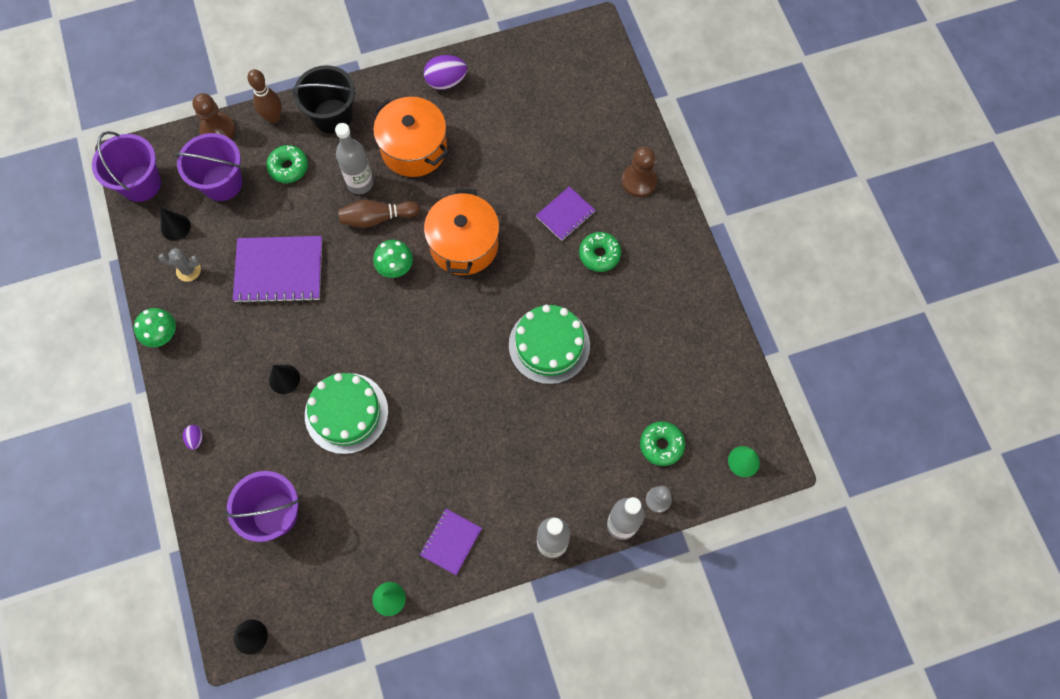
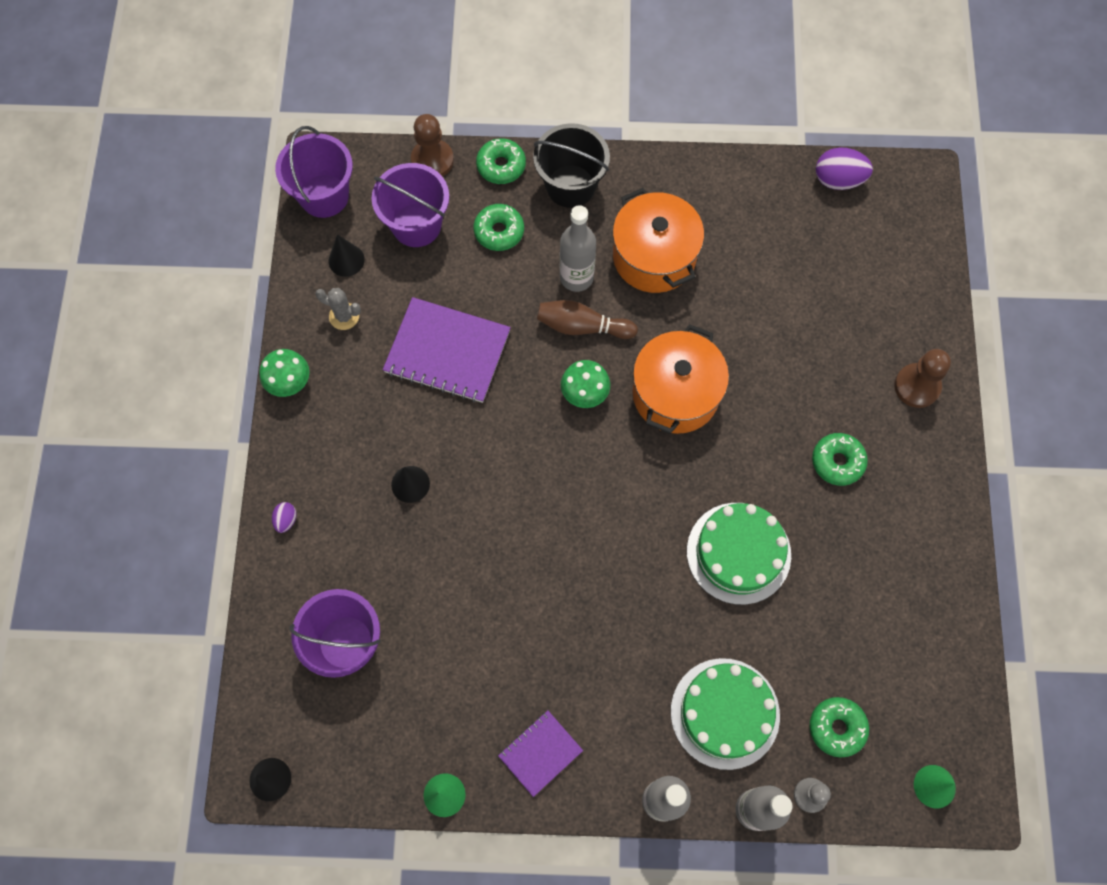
camera: 20 degrees right, 0 degrees up
brown bowling pin [247,69,282,123] -> green donut [476,138,526,184]
green cake [305,373,388,454] -> green cake moved to [671,658,780,770]
purple egg [424,55,467,90] -> purple egg moved to [816,147,873,190]
purple notebook [536,186,596,241] -> none

